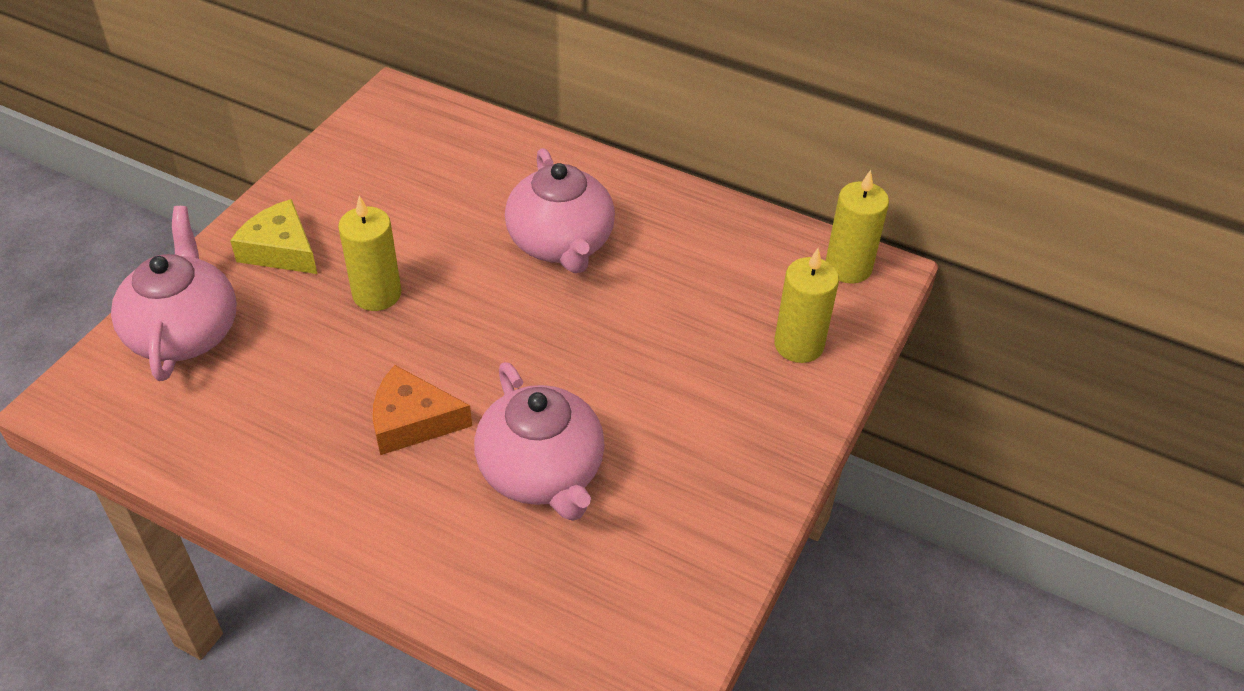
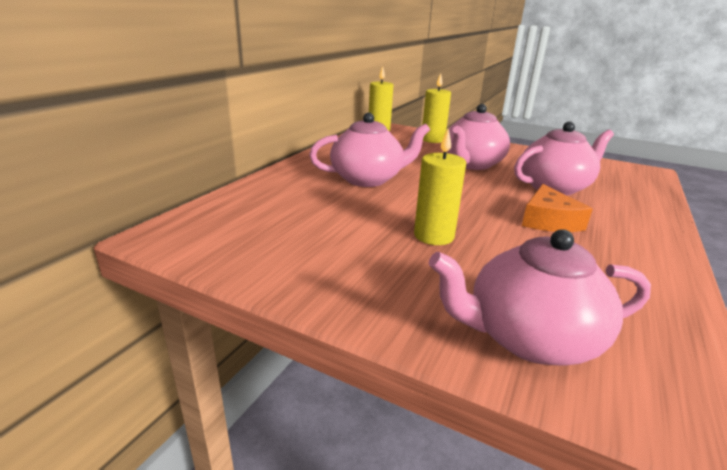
camera: 90 degrees left, 20 degrees down
yellow cheese [230,199,318,274] -> none
none -> pink teapot [444,104,510,170]

